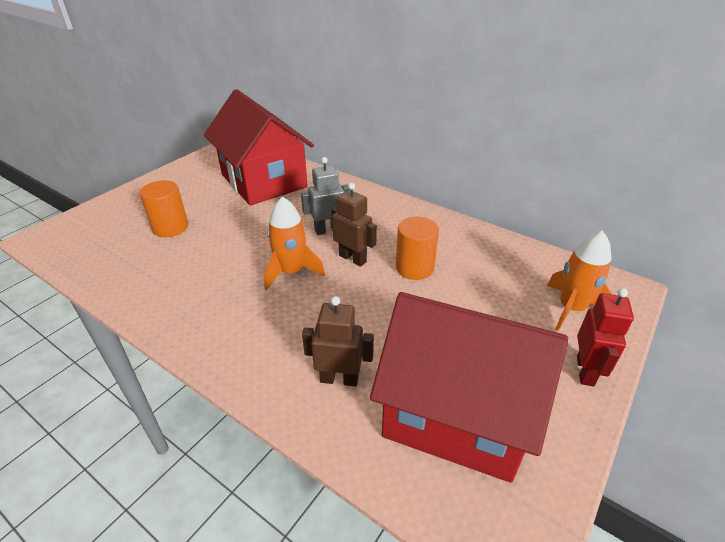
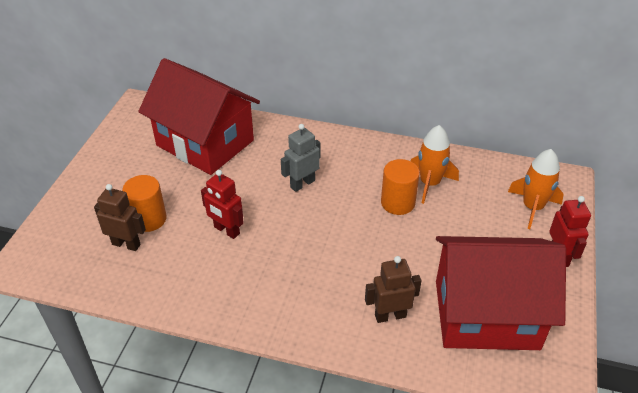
camera: 20 degrees left, 5 degrees up
orange rocket [264,197,325,290] -> orange rocket moved to [411,125,459,204]
brown robot [331,183,377,267] -> brown robot moved to [94,184,146,251]
none -> red robot [201,170,244,239]

